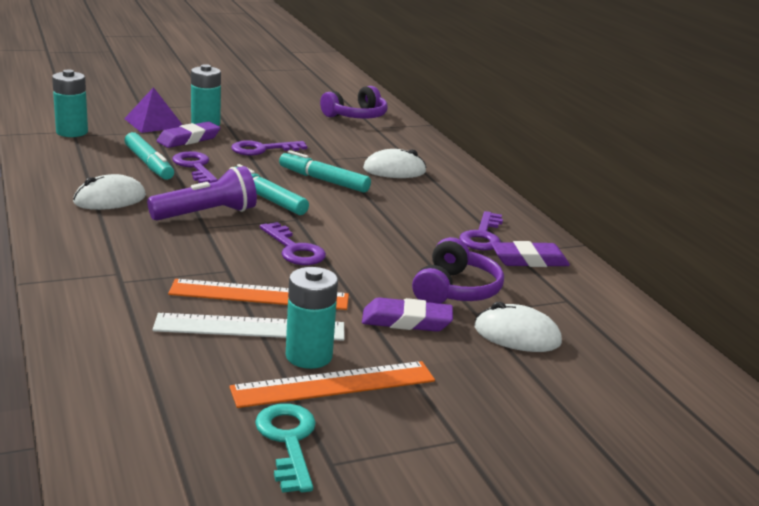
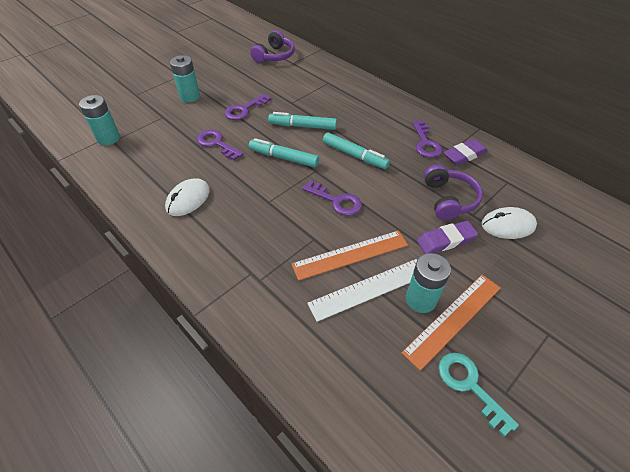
camera: 20 degrees left, 25 degrees up
purple pyramid [124,87,182,133] -> none
turquoise marker [124,132,174,180] -> turquoise marker moved to [323,133,390,169]
purple flashlight [147,166,257,220] -> none
purple eraser [157,122,220,148] -> none
white mouse [363,149,427,178] -> none

